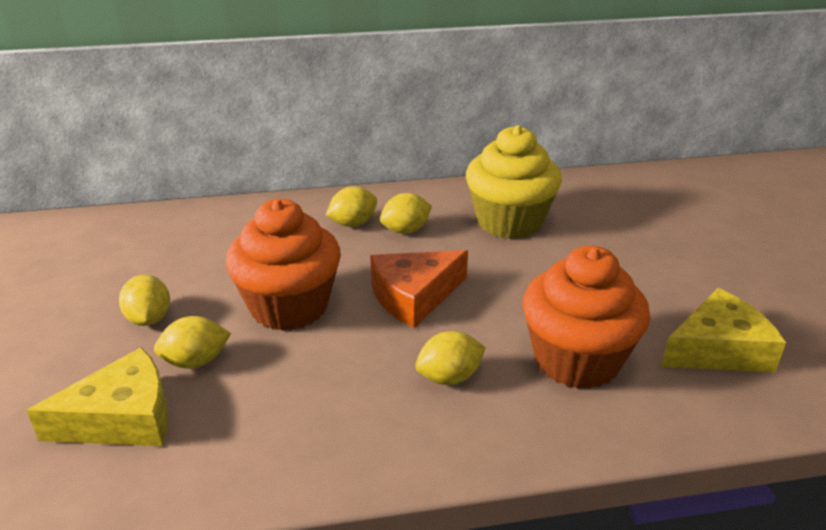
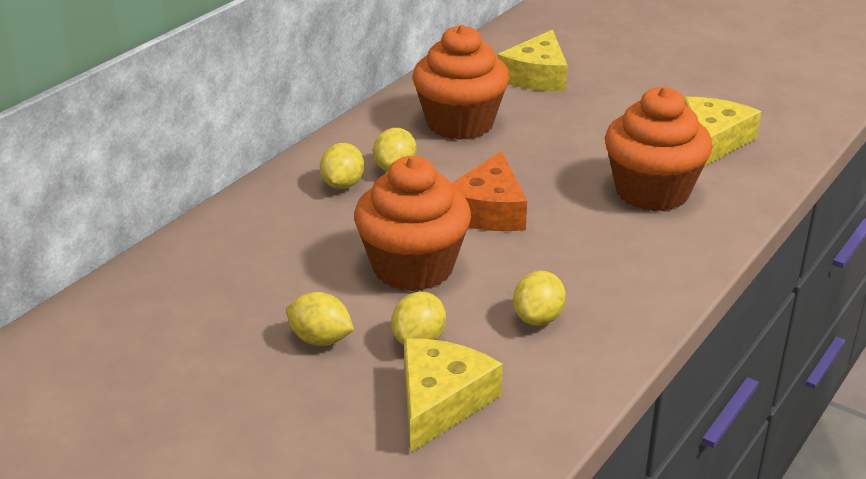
camera: 45 degrees left, 0 degrees up
yellow lemon [415,331,486,385] -> yellow lemon moved to [513,271,566,326]
yellow cupcake [466,125,562,239] -> orange cupcake [413,25,509,140]
none -> yellow cheese [498,30,568,91]

